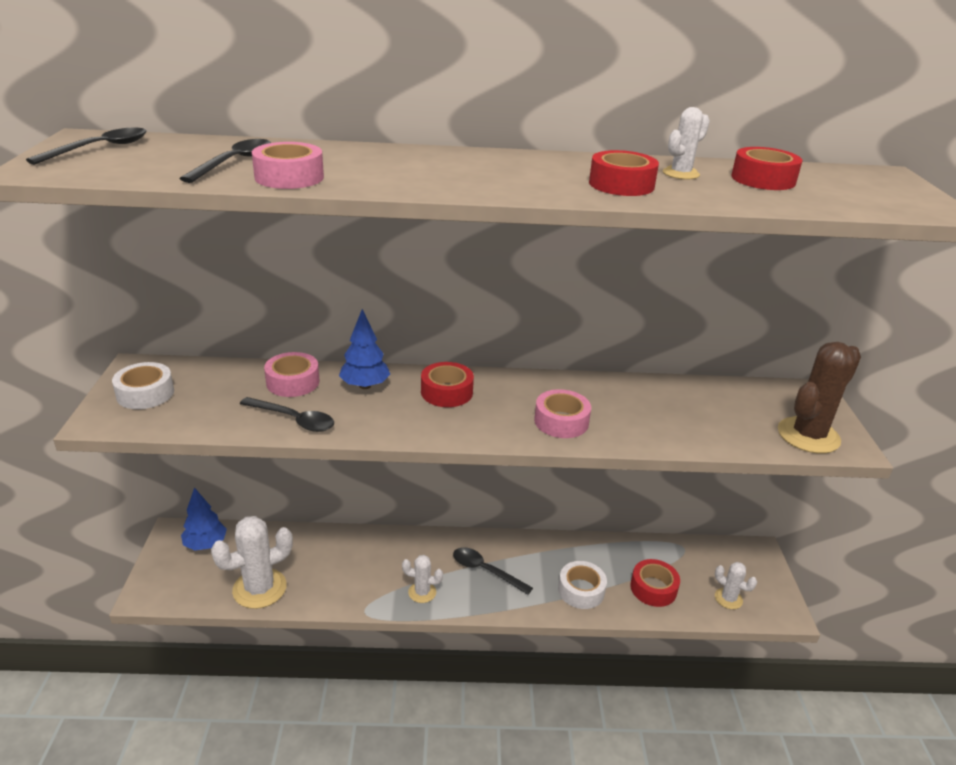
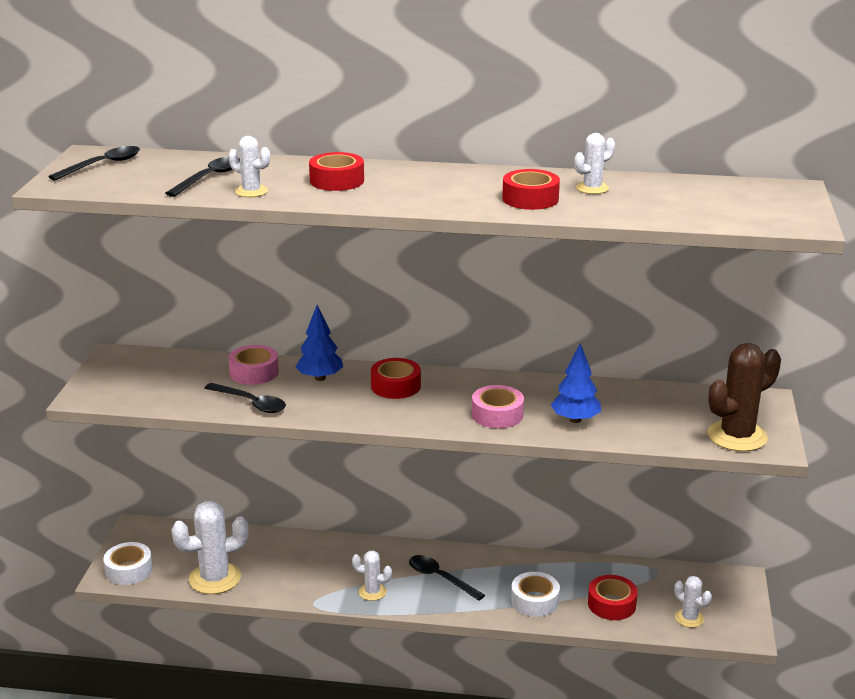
camera: 10 degrees right, 5 degrees down
white tape [112,362,174,409] -> white tape moved to [103,542,153,585]
blue tree [181,487,227,551] -> blue tree moved to [551,343,601,423]
pink tape [252,142,324,189] -> white cactus [228,136,270,197]
red tape [731,147,803,190] -> red tape moved to [309,152,364,191]

